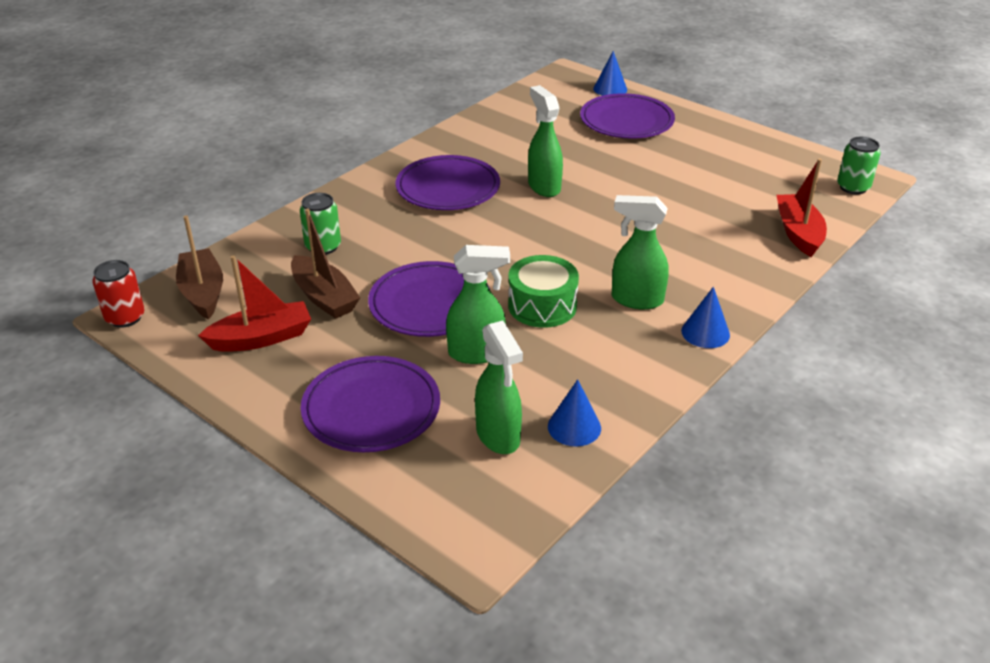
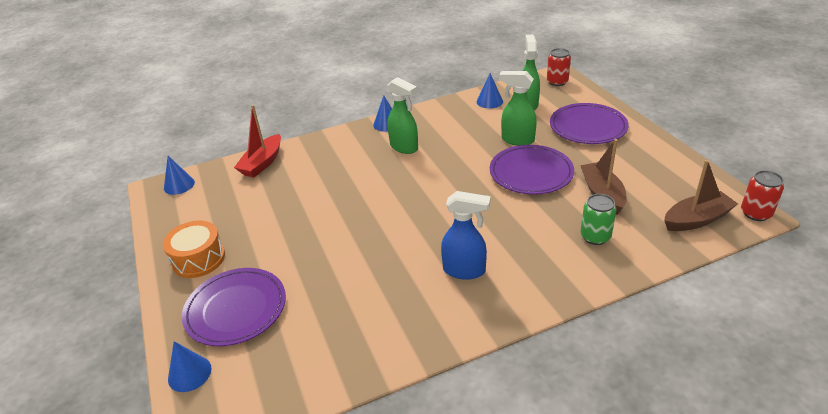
camera: 150 degrees left, 0 degrees up
brown boat [176,216,223,320] -> brown boat turned 120 degrees counterclockwise [664,160,738,231]
red boat [198,255,311,352] -> none
purple plate [395,155,500,210] -> blue spray bottle [441,191,491,280]
green drum [508,255,579,328] -> none
green spray bottle [528,85,563,197] -> none
green can [837,137,880,195] -> blue cone [164,156,195,195]
none -> orange drum [163,221,225,278]
none -> red can [547,48,571,86]

